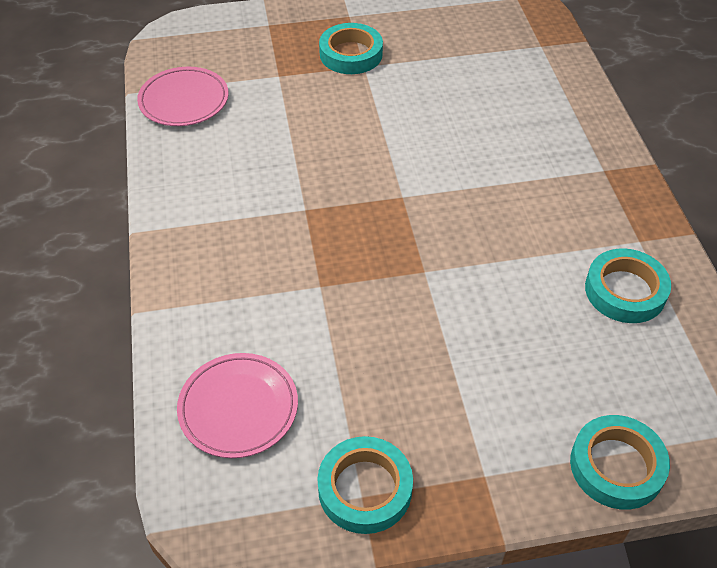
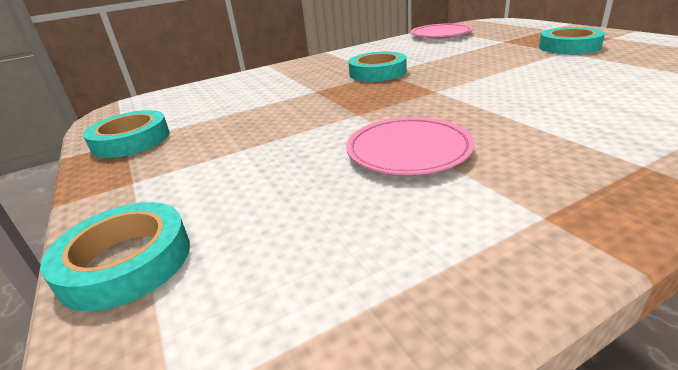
camera: 75 degrees right, 20 degrees down
pink plate [177,353,298,458] -> pink plate moved to [346,117,475,175]
turquoise tape [585,248,671,323] -> turquoise tape moved to [348,52,407,82]

